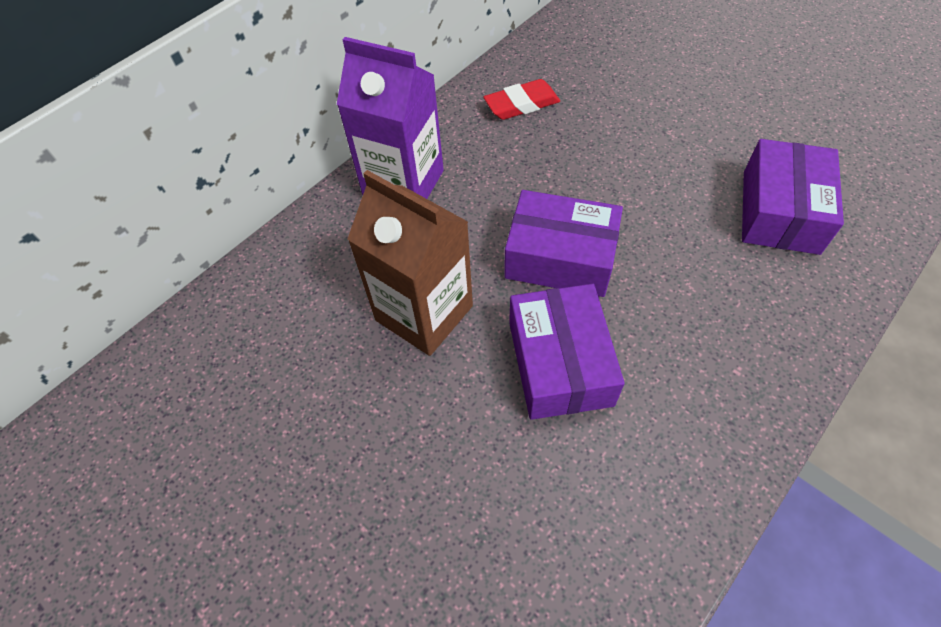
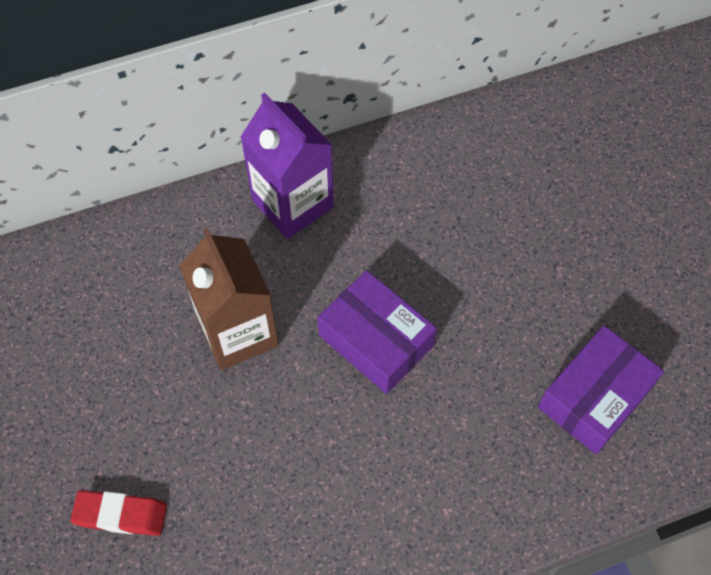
camera: 25 degrees right, 5 degrees up
red eraser [484,79,560,120] -> red eraser moved to [71,490,167,536]
purple box [509,284,625,420] -> none

